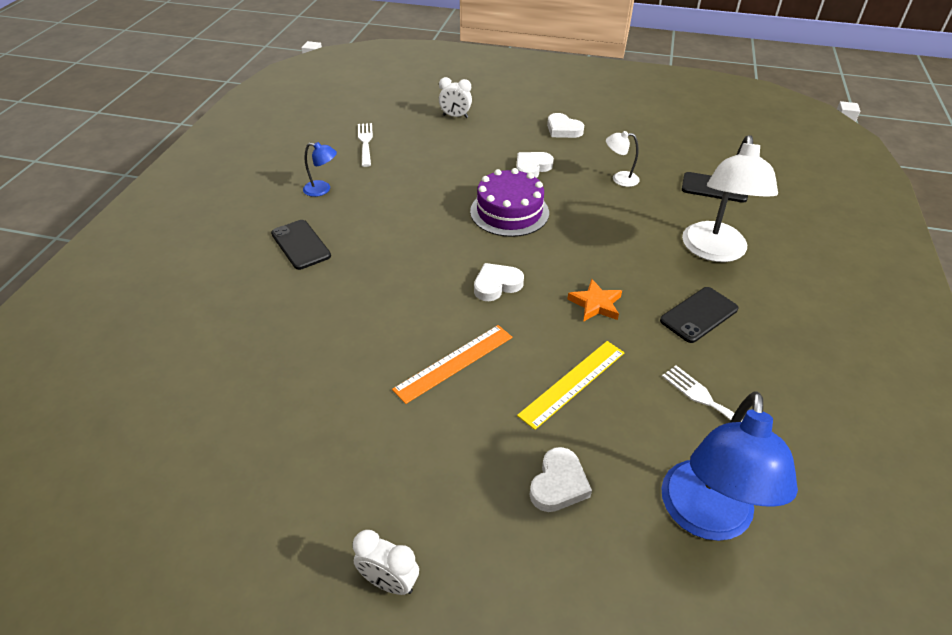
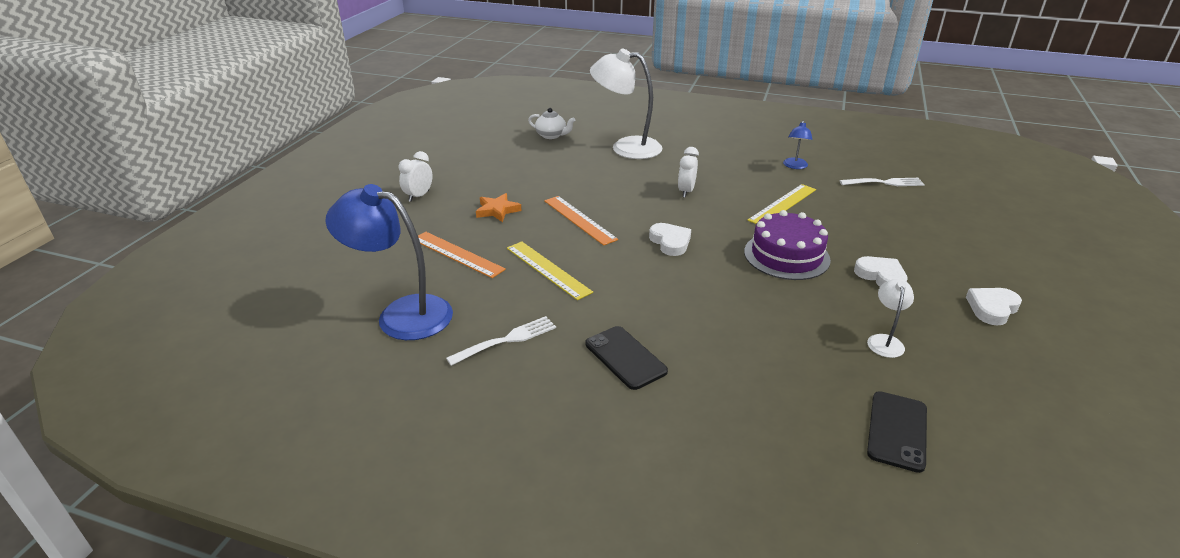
camera: 95 degrees right, 10 degrees down
black phone [271,220,331,270] -> none
white clock [439,77,472,118] -> white clock moved to [678,147,699,198]
white heart [530,447,592,512] -> orange ruler [418,232,506,278]
orange star [567,279,622,322] -> orange star moved to [476,193,522,222]
white lamp [682,135,778,262] -> white lamp moved to [590,49,662,159]
none -> white teapot [528,108,575,139]
none -> yellow ruler [747,184,816,224]

